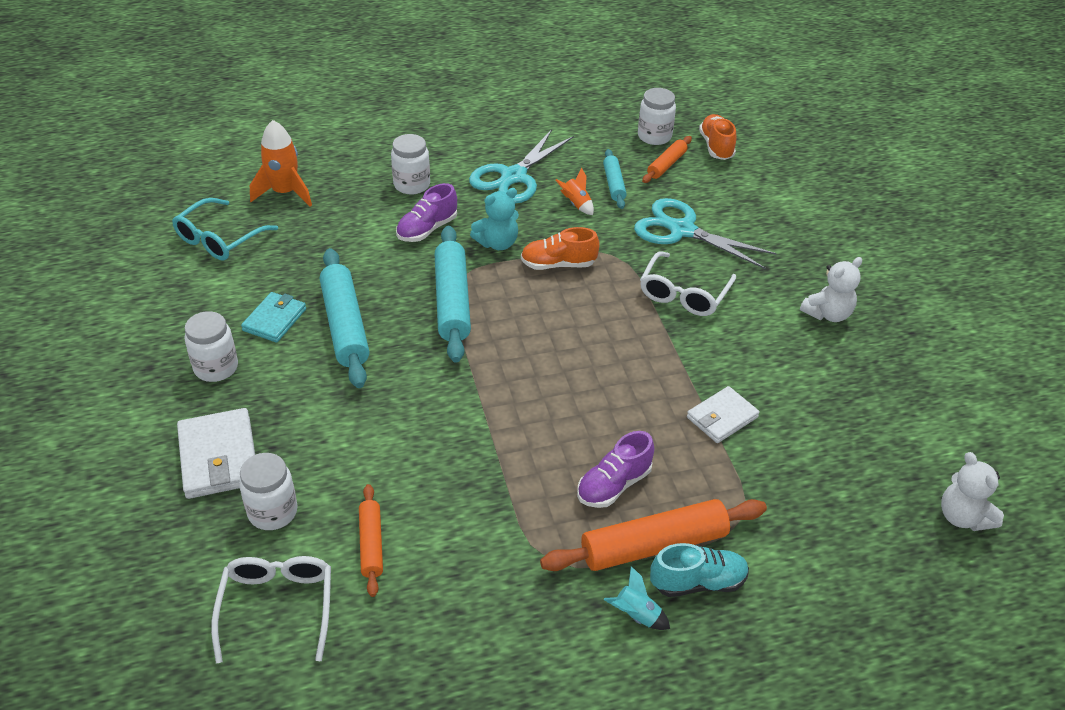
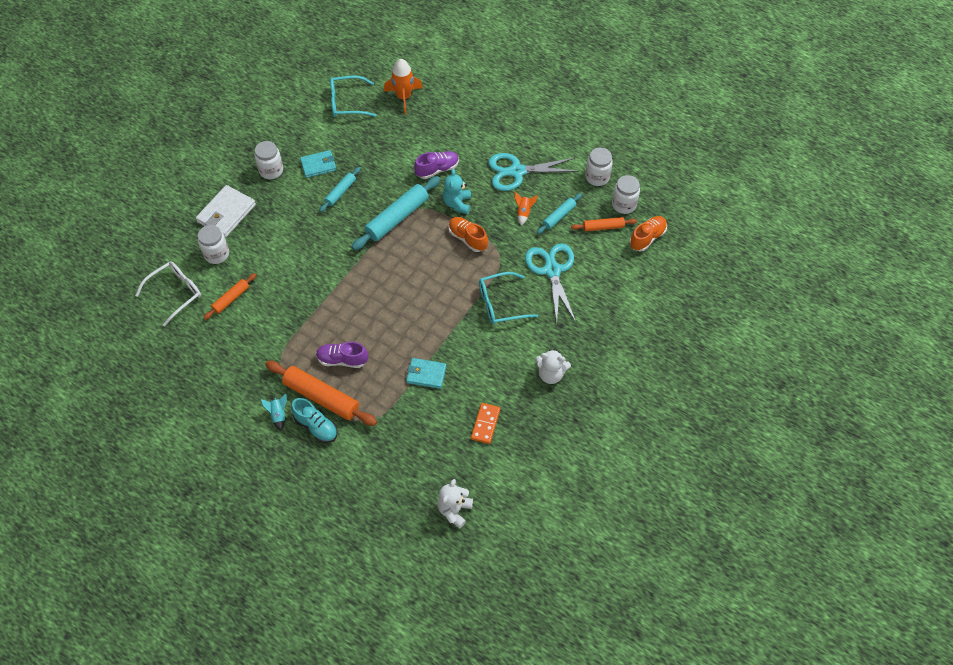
camera: 50 degrees right, 15 degrees up
turquoise rolling pin [320,248,370,388] -> turquoise rolling pin [319,167,361,212], size x0.55
white jar [391,134,430,194] -> white jar moved to [585,148,613,186]
purple shoe [396,183,457,242] -> purple shoe turned 150 degrees clockwise [414,151,459,179]
turquoise teddy bear [470,188,519,250] -> turquoise teddy bear turned 75 degrees clockwise [443,169,471,214]
white glasses [640,251,736,316] -> turquoise glasses [479,272,538,325]
white wallet [687,386,760,443] -> turquoise wallet [406,358,446,389]
none -> orange domino [471,403,500,444]

